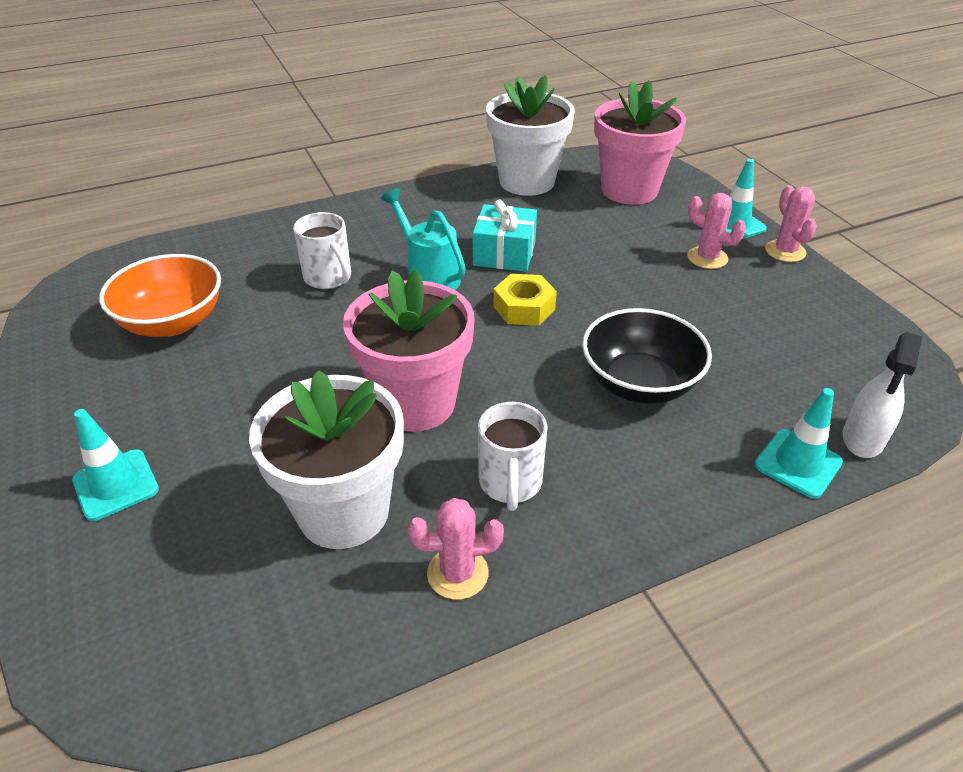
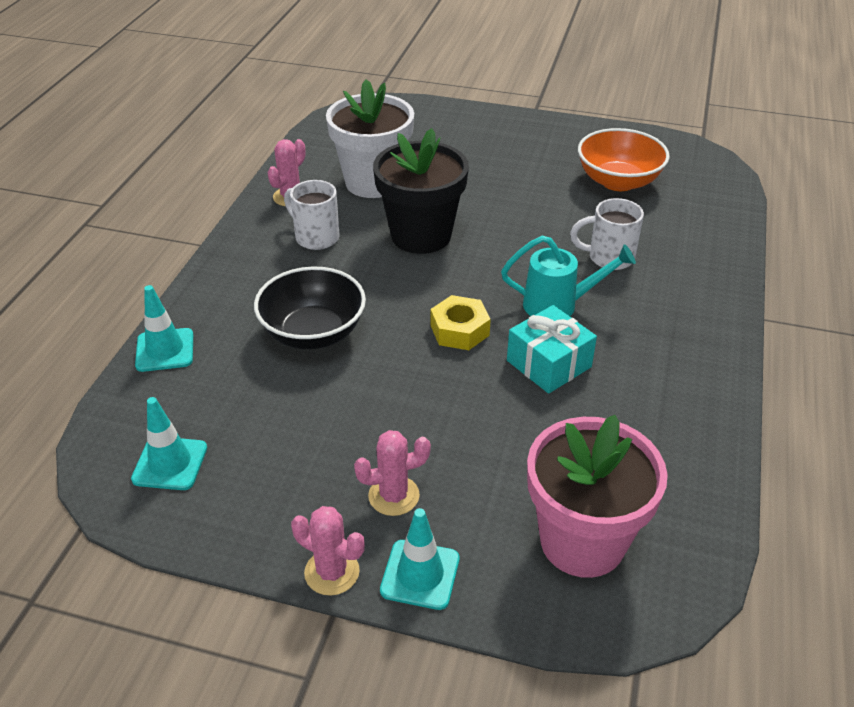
camera: 130 degrees right, 0 degrees up
turquoise traffic cone [72,409,159,521] -> turquoise traffic cone moved to [131,397,207,490]
pink flower pot [343,269,474,432] -> black flower pot [373,128,469,254]
white flower pot [486,75,575,196] -> none
white spray bottle [843,332,922,458] -> none

